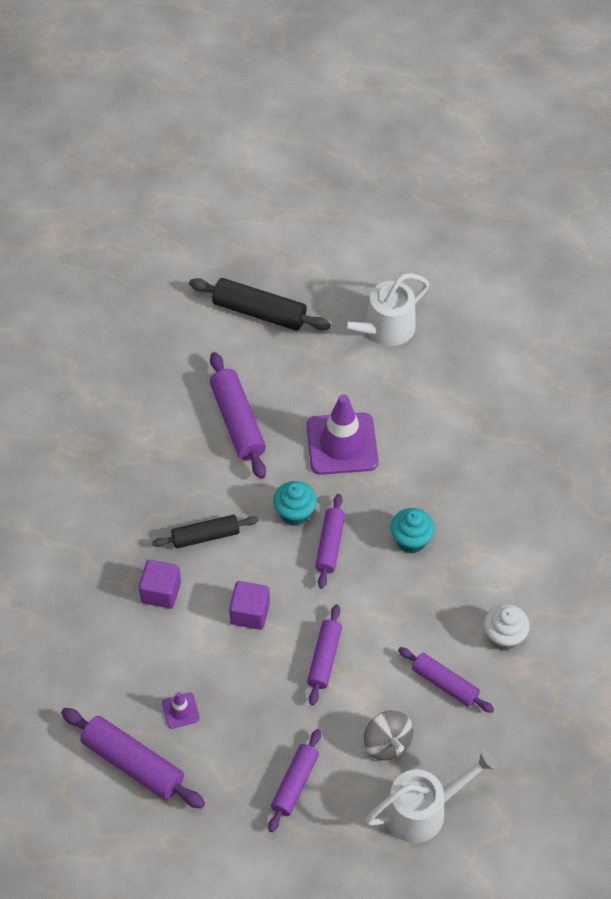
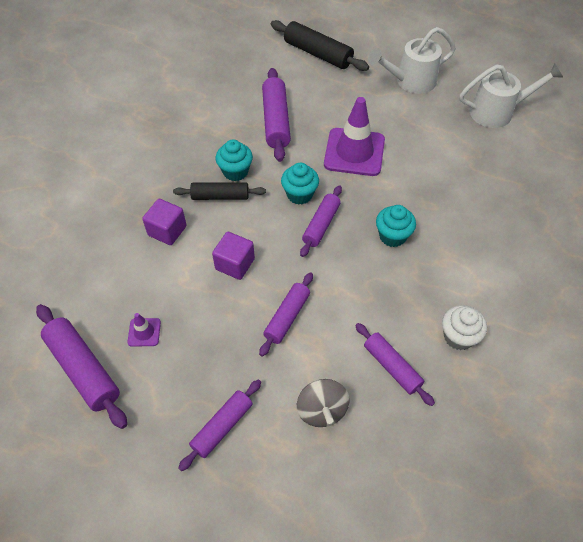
camera: 15 degrees right, 0 degrees up
white watering can [365,749,497,843] -> white watering can moved to [460,63,564,128]
none -> turquoise cupcake [216,140,253,181]

